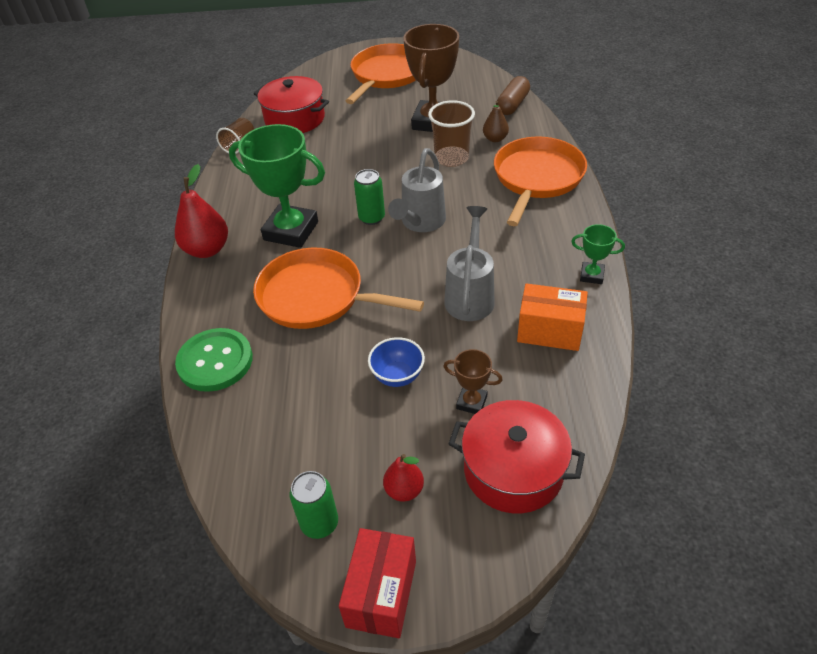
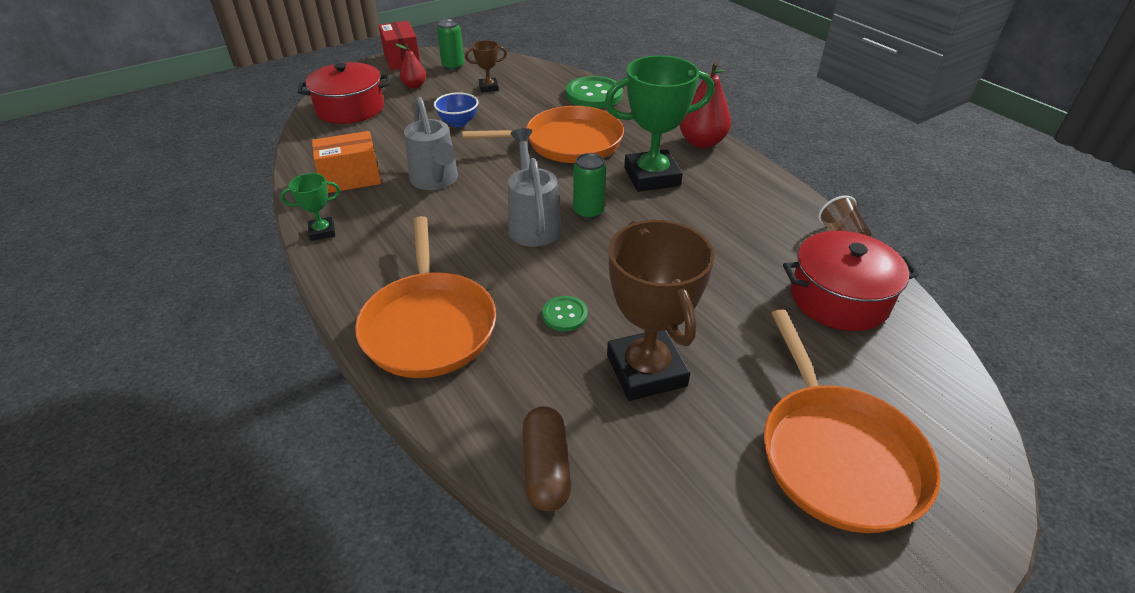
camera: 145 degrees right, 5 degrees down
brown cup [428,100,475,167] -> green button [542,296,588,331]
brown trophy [443,349,503,414] -> brown trophy moved to [465,40,507,92]
brown pear [483,101,509,142] -> none

